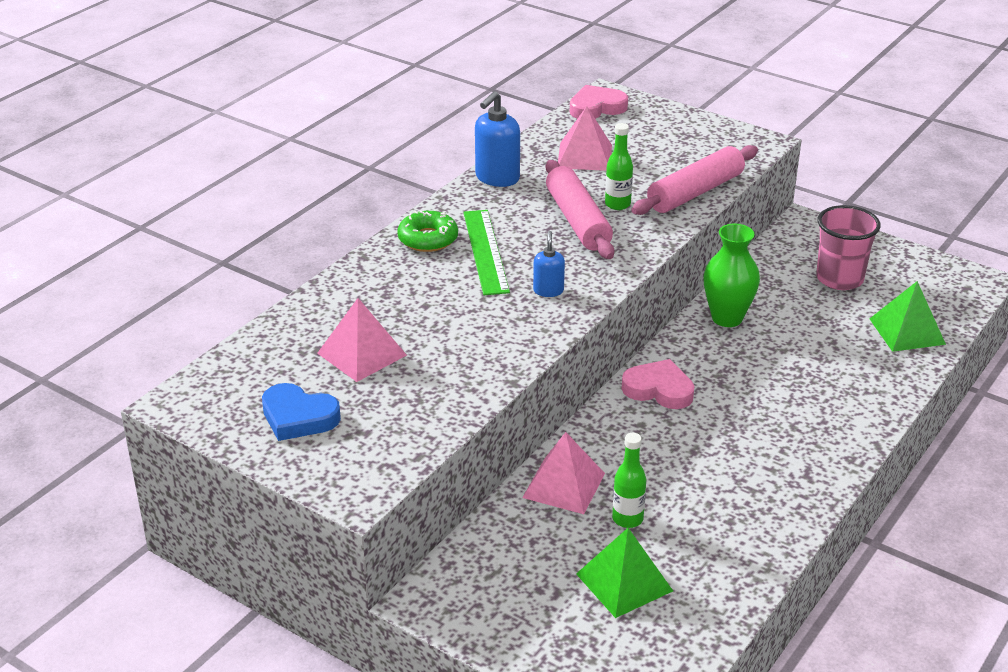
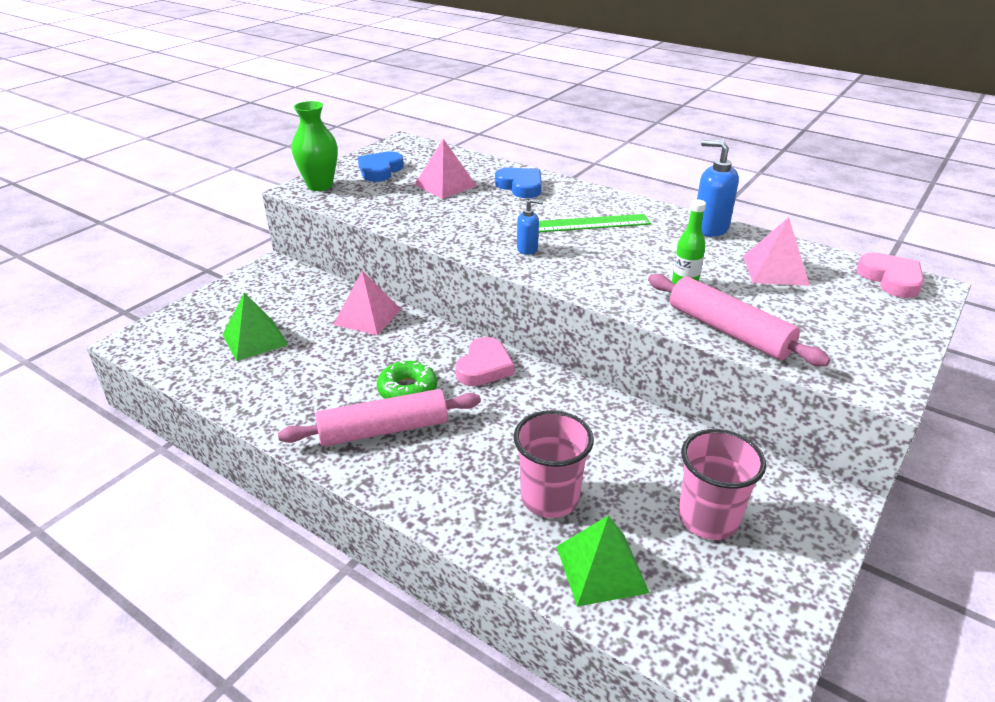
camera: 90 degrees right, 0 degrees up
green donut [397,211,458,252] -> green donut moved to [377,361,437,399]
pink rolling pin [546,160,614,259] -> pink rolling pin moved to [278,389,481,446]
green bottle [612,433,646,528] -> none
green vase [703,224,760,327] -> green vase moved to [292,101,338,191]
none -> blue heart [495,168,542,198]
none -> pink cup [513,410,594,518]

